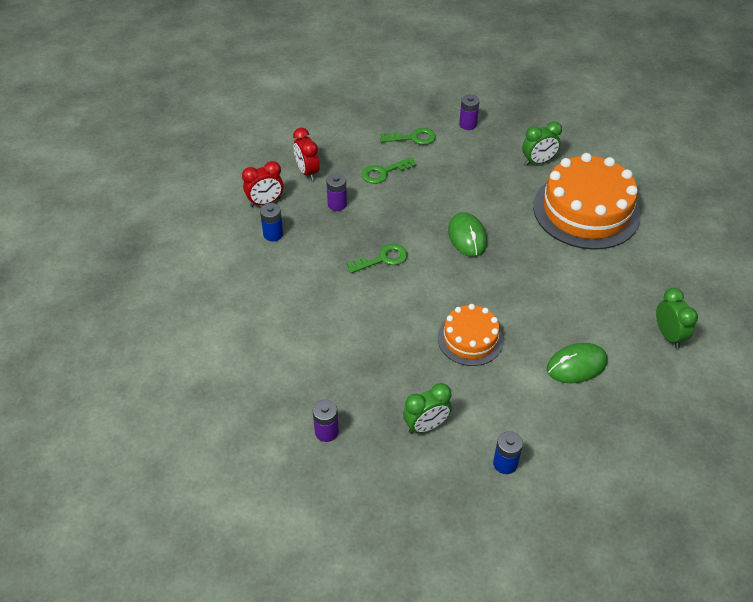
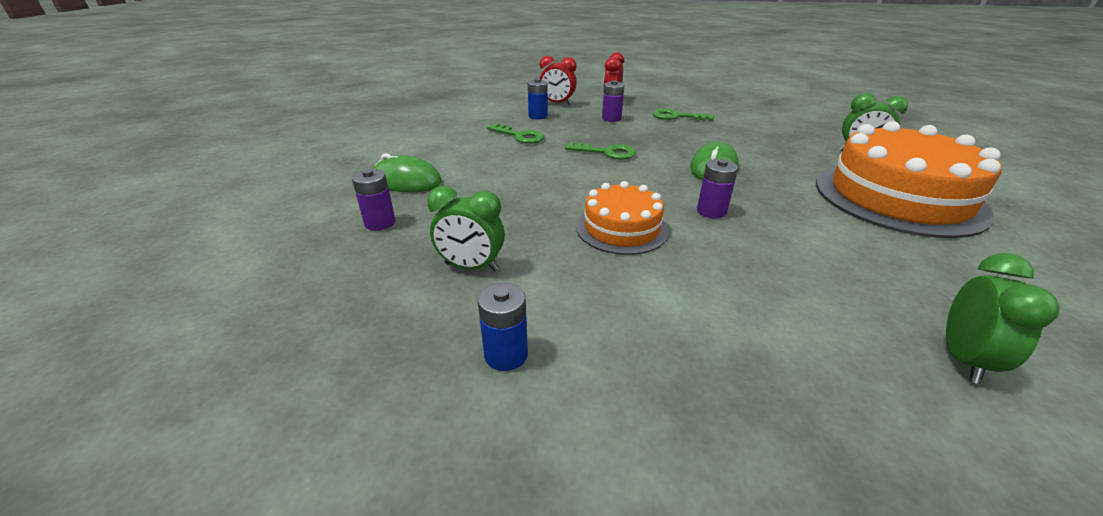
camera: 40 degrees right, 15 degrees down
green key [380,128,436,145] -> green key moved to [487,123,545,144]
purple battery [459,94,480,130] -> purple battery moved to [697,159,738,219]
green mouse [547,343,608,383] -> green mouse moved to [374,153,442,192]

